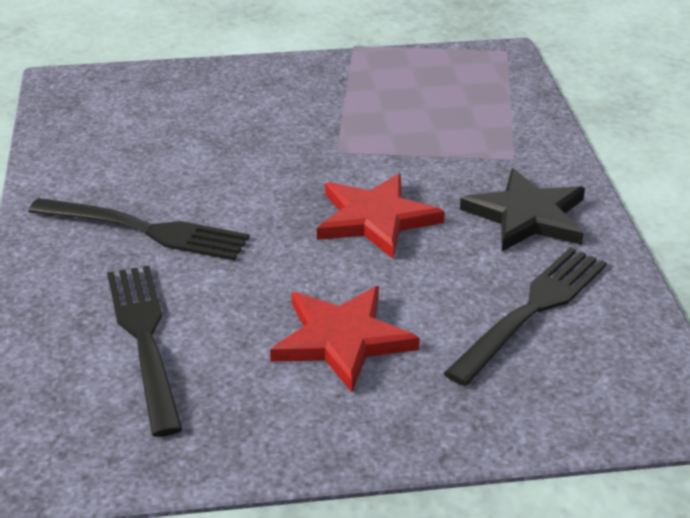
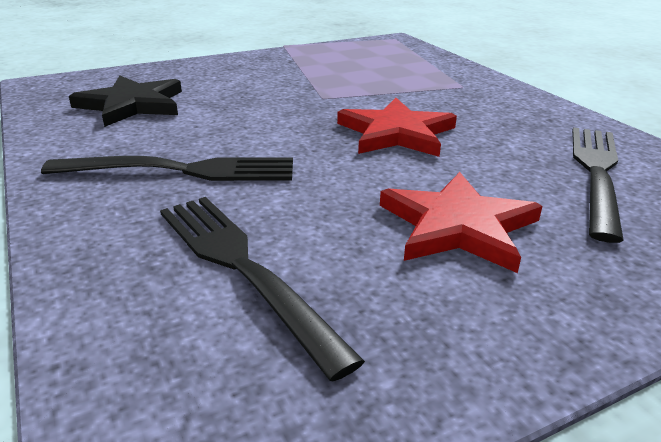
camera: 20 degrees left, 5 degrees down
black star [460,168,585,251] -> black star moved to [69,76,182,127]

